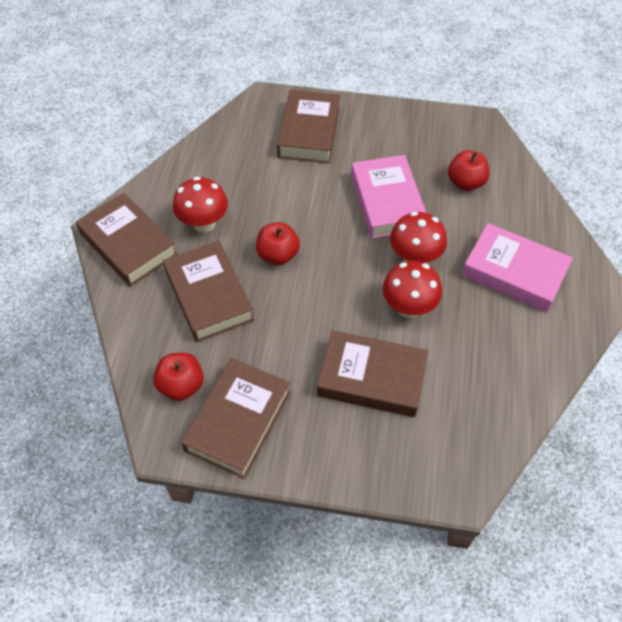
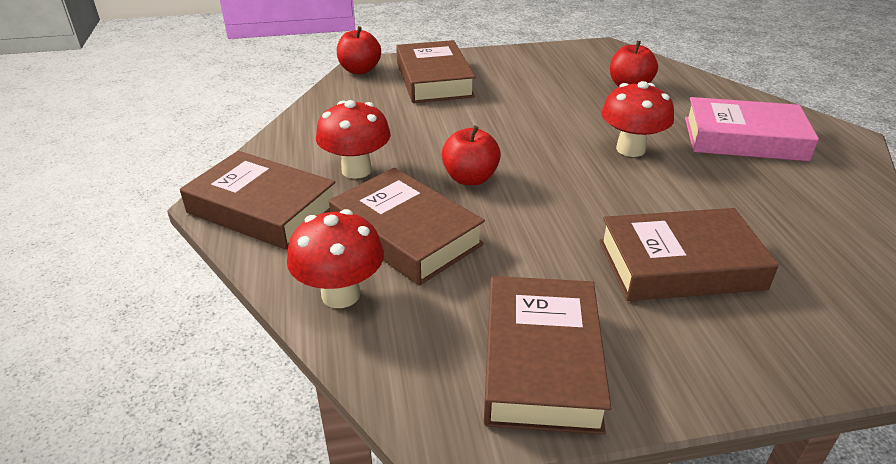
camera: 20 degrees left, 20 degrees down
red apple [153,353,204,401] -> red apple moved to [337,26,381,74]
pink book [351,155,426,239] -> none
red mushroom [383,261,442,318] -> red mushroom moved to [287,209,384,308]

